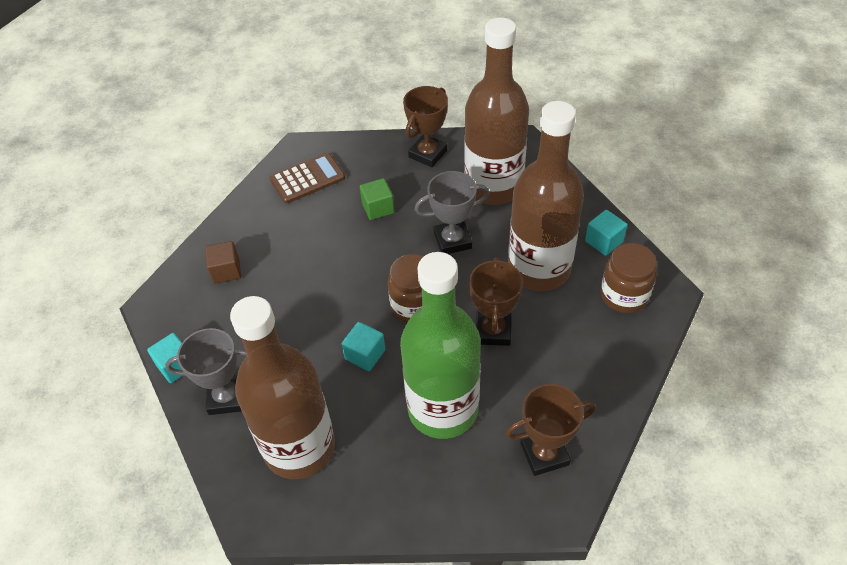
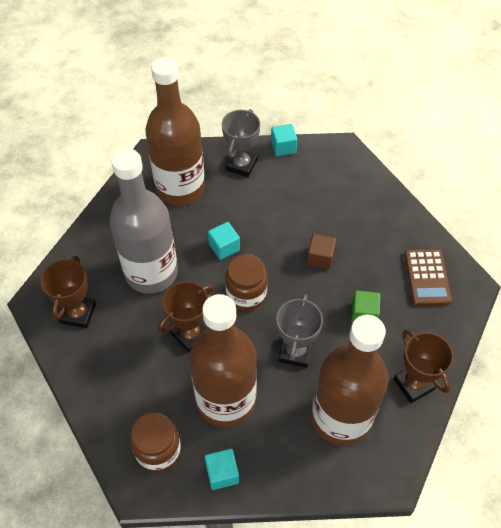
camera: 115 degrees right, 5 degrees up
brown cube [205,241,241,284] -> brown cube moved to [307,234,336,269]
green bottle [400,252,481,439] -> grey bottle [109,148,178,294]
brown trophy [469,257,523,346] -> brown trophy turned 75 degrees counterclockwise [158,281,214,353]

